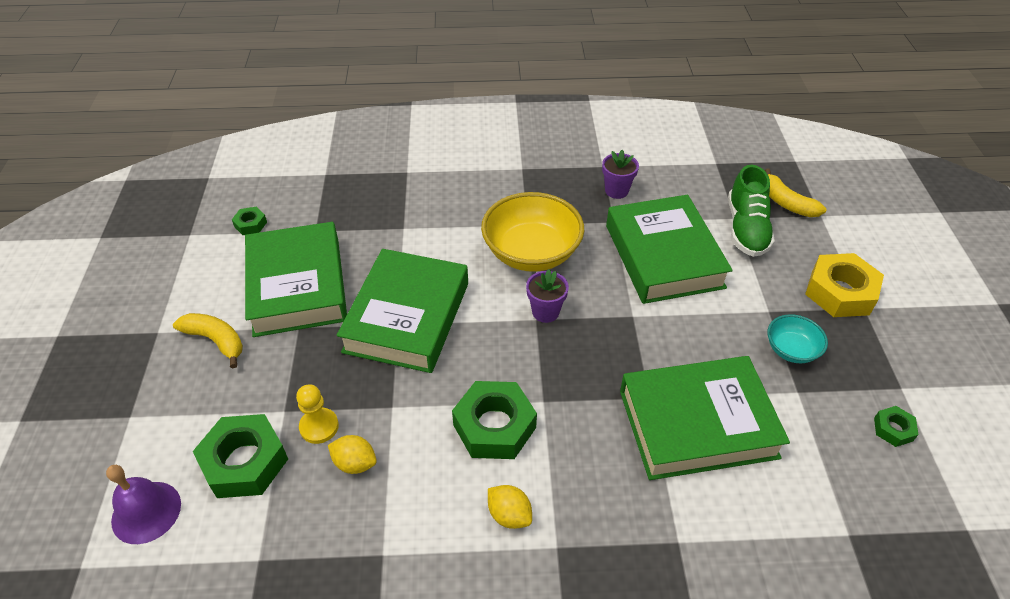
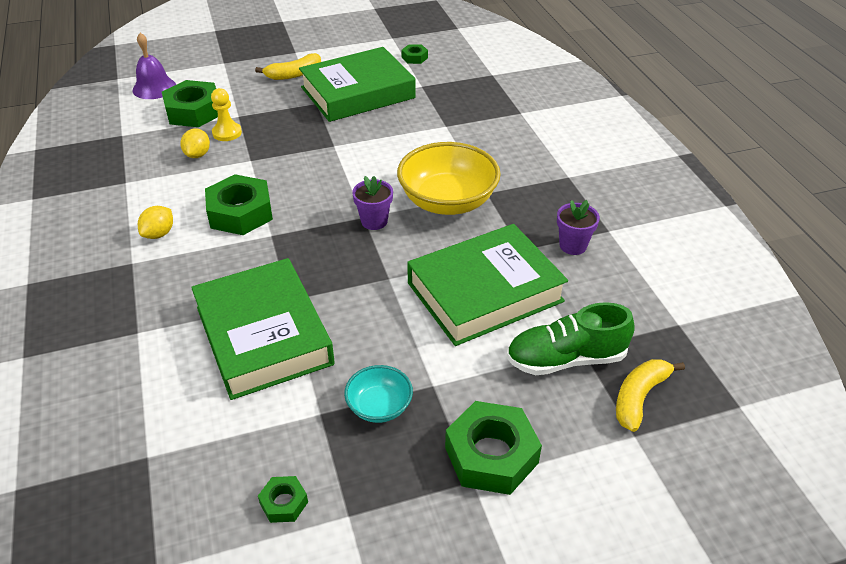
camera: 75 degrees right, 5 degrees down
yellow banana [173,313,243,368] -> yellow banana turned 45 degrees clockwise [255,53,321,80]
green book [337,249,468,373] -> none
yellow nut [805,253,884,317] -> green nut [445,401,542,495]

